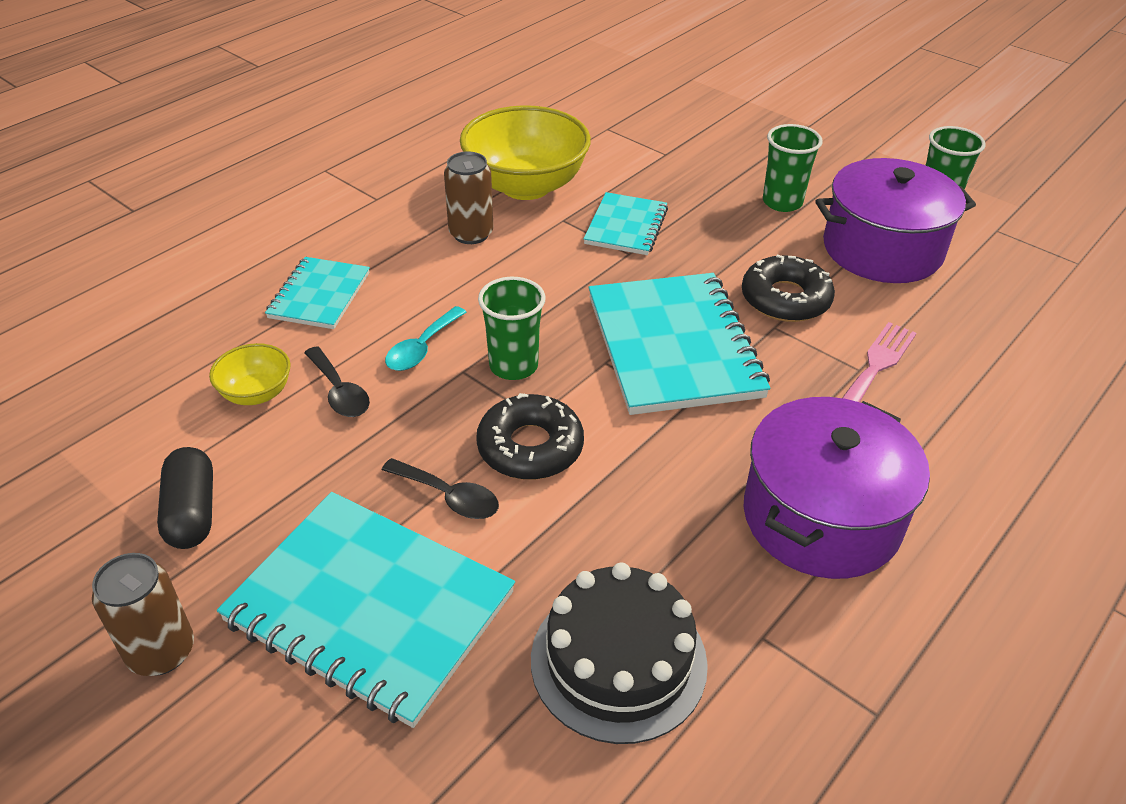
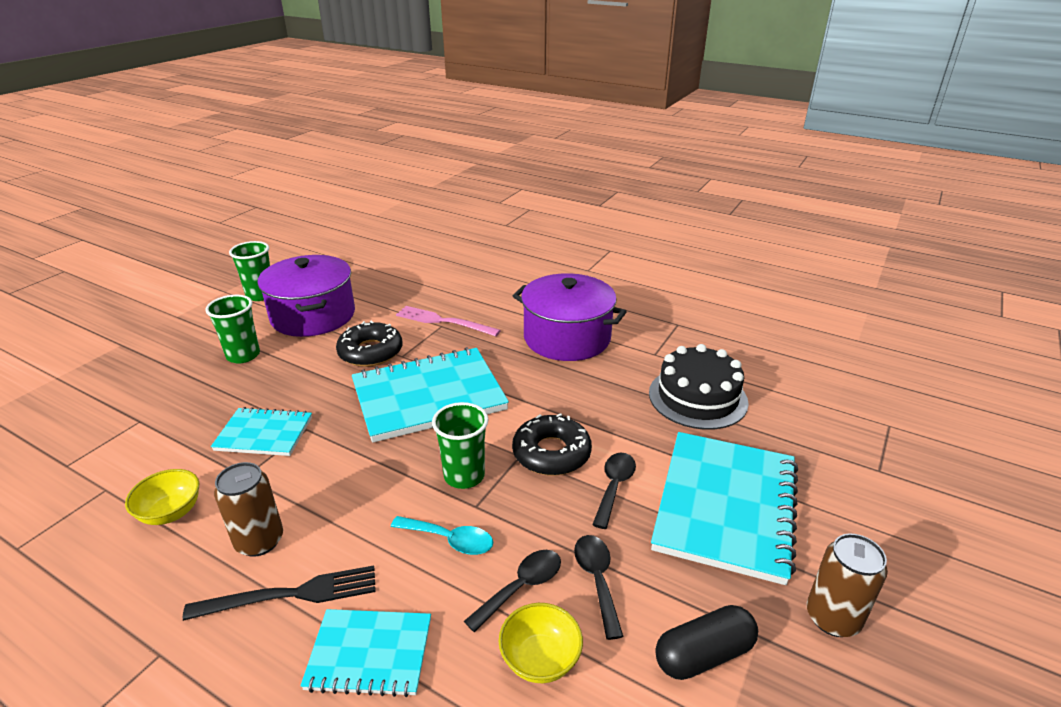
camera: 100 degrees left, 10 degrees down
yellow bowl [460,105,591,200] -> yellow bowl [125,469,199,525], size x0.48
none -> black fork [183,565,376,621]
none -> black spoon [574,535,624,640]

